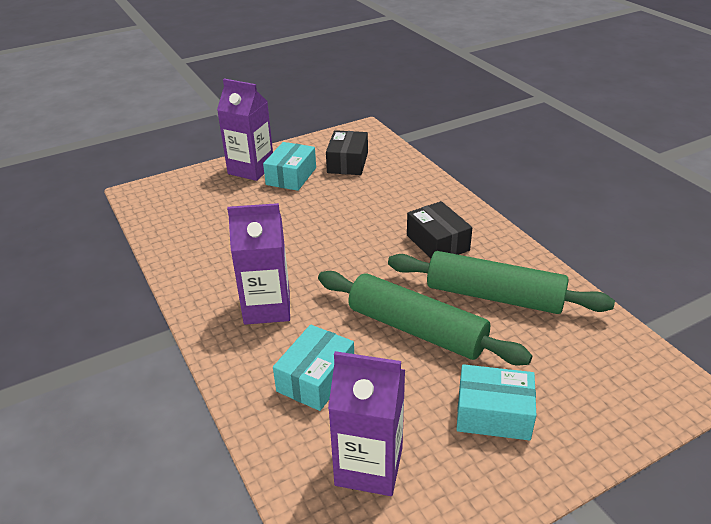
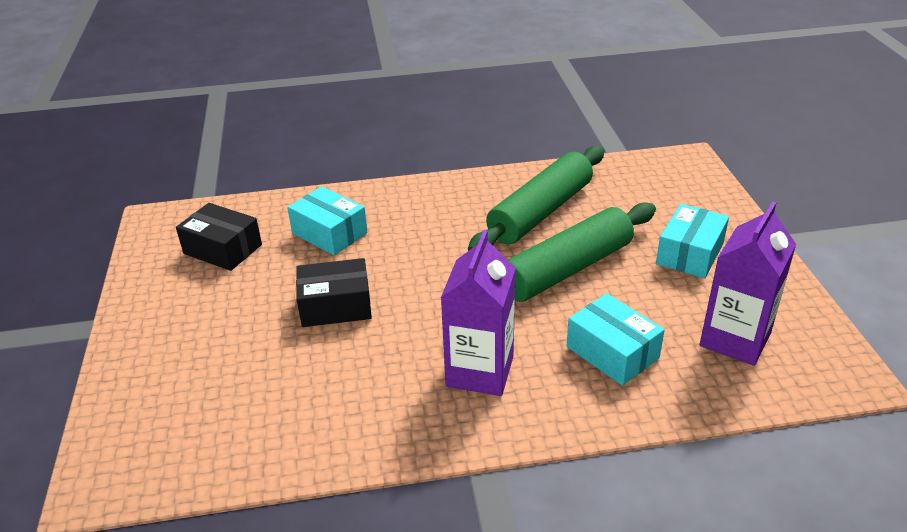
camera: 70 degrees left, 0 degrees up
purple carton [217,79,273,181] -> none
turquoise box [263,142,316,191] -> turquoise box moved to [287,186,368,255]
black box [407,201,472,258] -> black box moved to [296,258,372,327]

